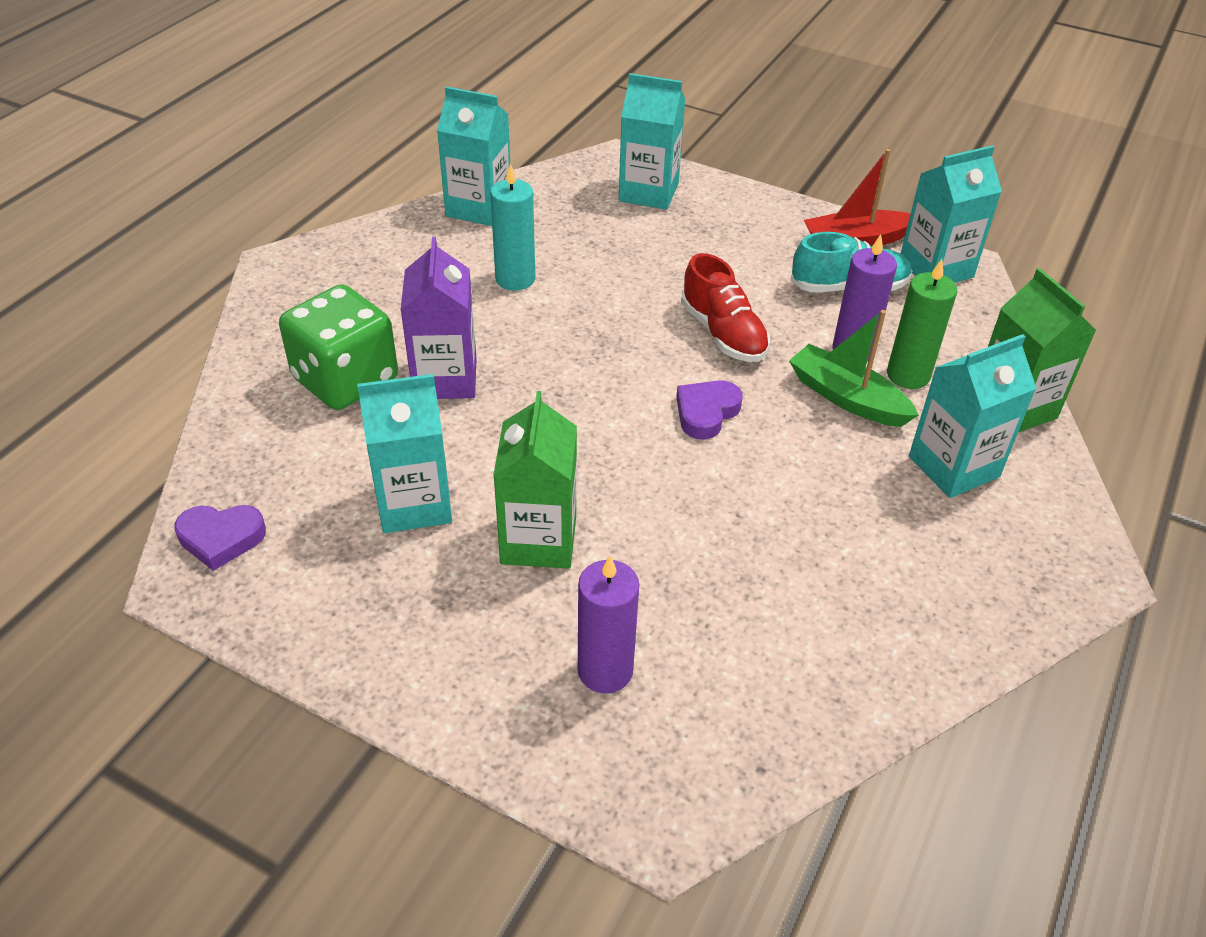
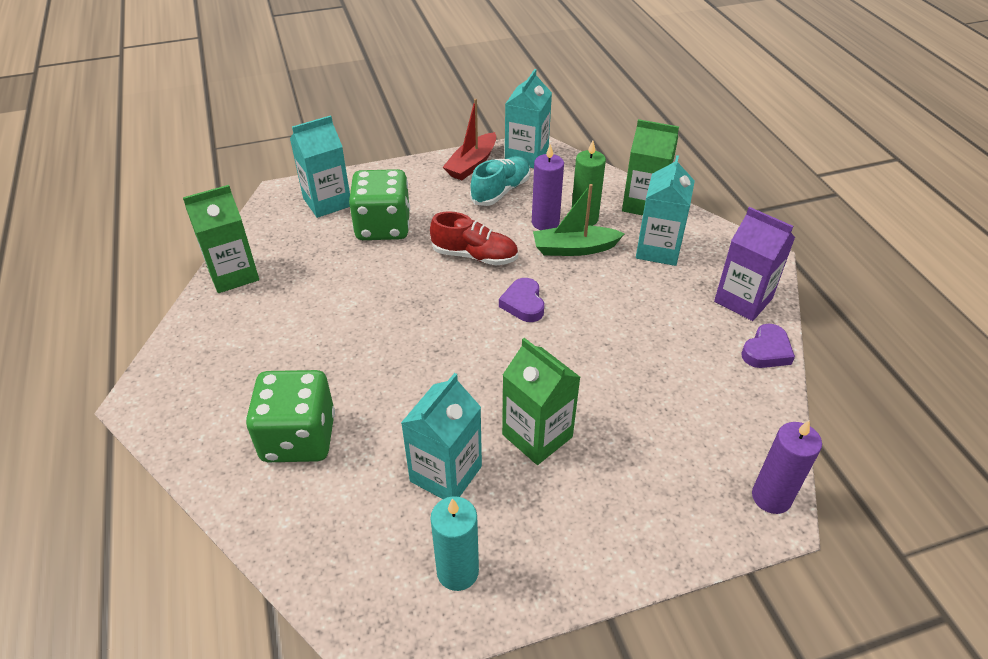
camera: 45 degrees left, 0 degrees up
purple heart [174,505,266,571] -> purple heart moved to [741,324,795,368]
purple carton [401,237,477,399] -> purple carton moved to [714,207,795,321]
turquoise carton [437,86,510,226] -> green carton [183,185,259,293]
turquoise candle [490,163,535,291] -> turquoise candle moved to [430,496,479,591]
purple candle [578,556,639,694] -> purple candle moved to [752,420,822,514]
none -> green dice [349,169,410,240]

